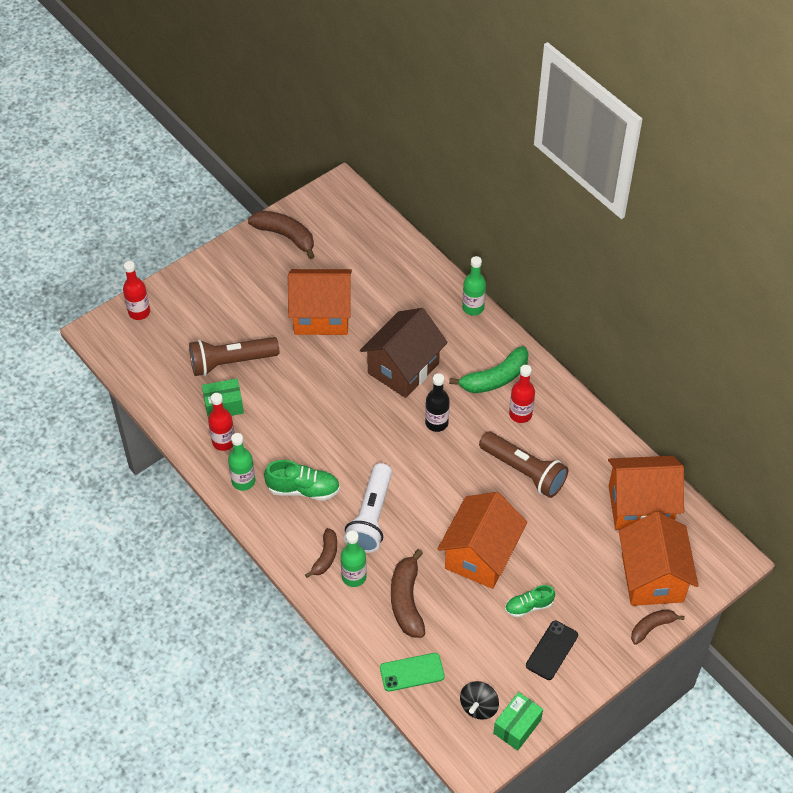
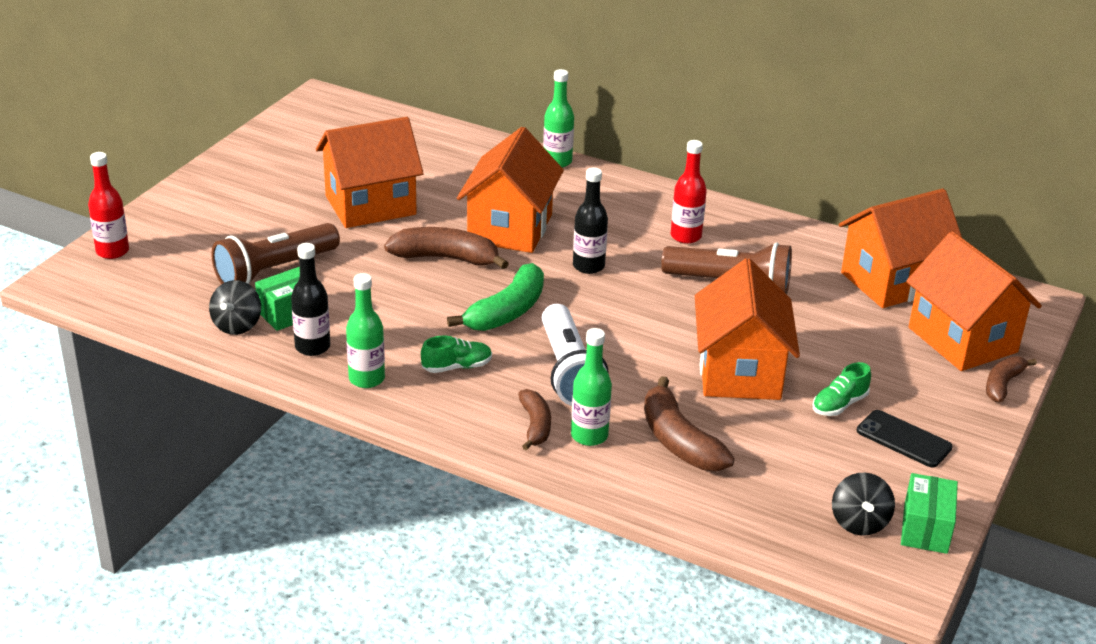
camera: 25 degrees left, 20 degrees down
red bottle [208,393,235,451] -> black bottle [291,243,330,356]
brown banana [248,211,315,259] -> brown banana moved to [384,227,509,269]
green shoe [264,460,340,501] -> green shoe [421,336,492,373], size x0.65
brown house [360,308,448,398] -> orange house [457,127,564,253]
green phone [380,653,445,692] -> none
green banana [449,346,529,393] -> green banana moved to [447,263,544,331]
black phone [526,621,578,680] -> black phone turned 60 degrees counterclockwise [857,410,953,467]
none -> black spinning top [209,280,261,335]

